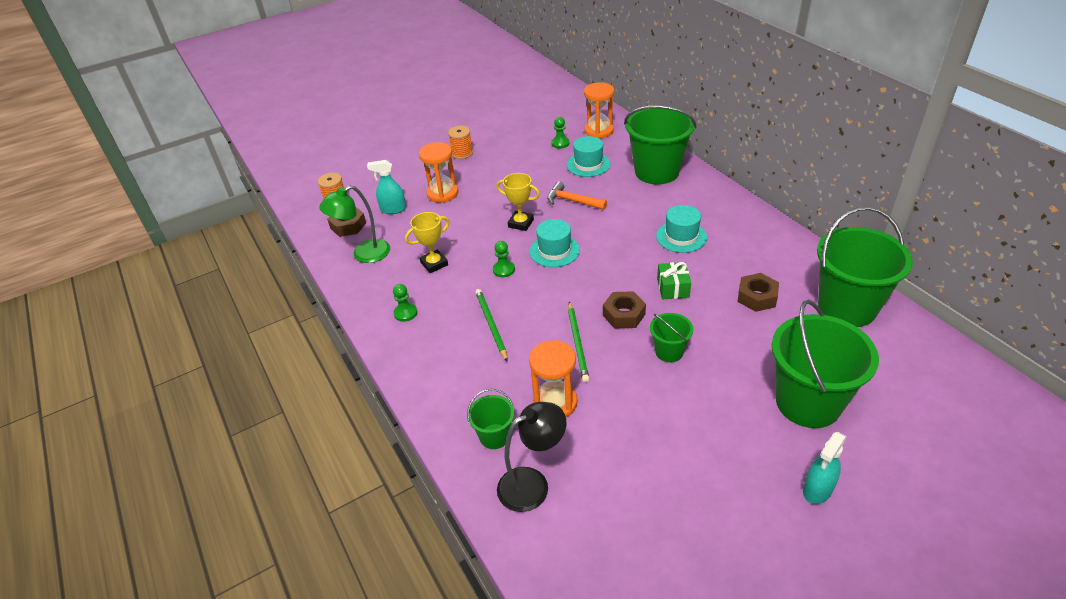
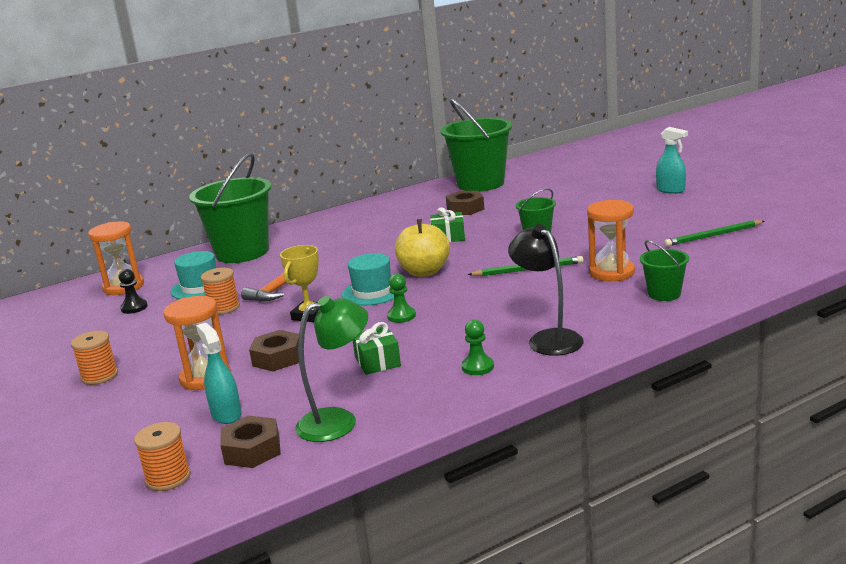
camera: 90 degrees left, 20 degrees down
green lamp [319,185,390,263] -> green lamp turned 90 degrees counterclockwise [295,296,368,442]
turquoise spray bottle [367,160,406,214] -> turquoise spray bottle turned 150 degrees clockwise [196,323,242,424]
yellow trophy [405,212,450,273] -> green gift [353,322,401,375]
green pencil [475,289,508,362] -> green pencil moved to [664,220,764,246]
black lamp [497,402,567,512] -> black lamp moved to [508,224,584,356]
green pawn [551,117,570,149] -> black pawn [119,269,148,314]
brown nut [603,291,646,328] -> brown nut moved to [249,330,299,371]
turquoise hat [656,205,707,253] -> none
green bucket [772,300,879,428] -> none
none -> orange spool [201,268,240,315]
none -> yellow apple [395,219,450,277]

